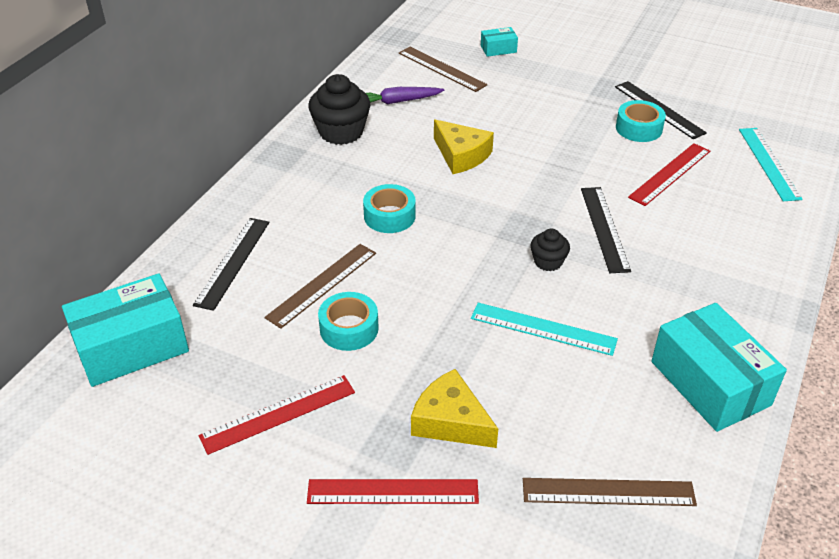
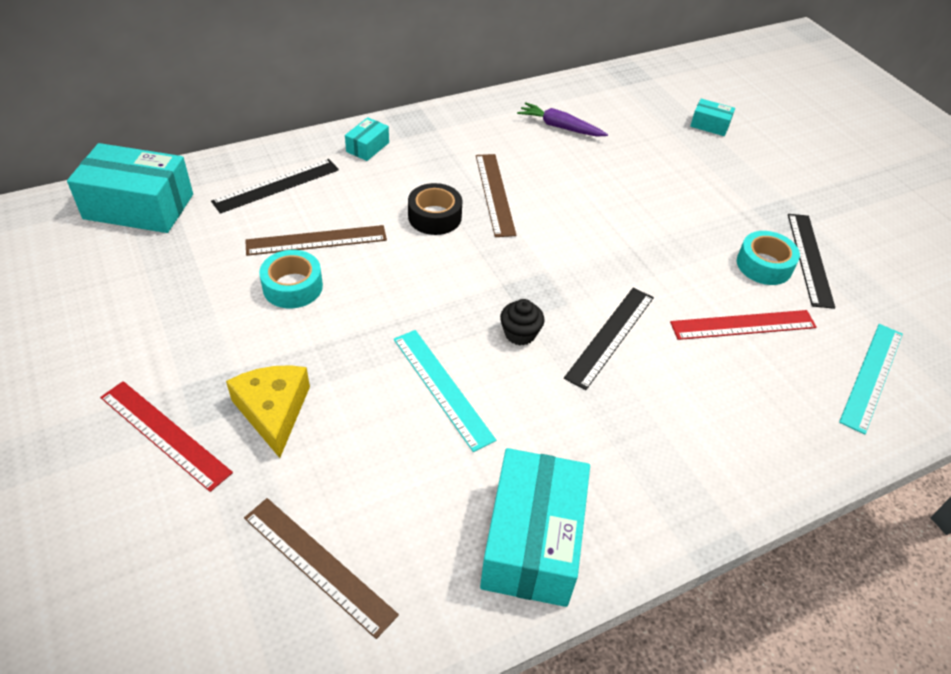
camera: 35 degrees right, 5 degrees up
red ruler [199,375,355,455] -> none
black cupcake [308,74,370,145] -> none
turquoise tape [363,184,416,233] -> black tape [408,183,462,235]
brown ruler [399,47,487,92] -> brown ruler moved to [476,154,516,237]
yellow cheese [434,120,494,174] -> none
none -> turquoise box [345,117,389,161]

